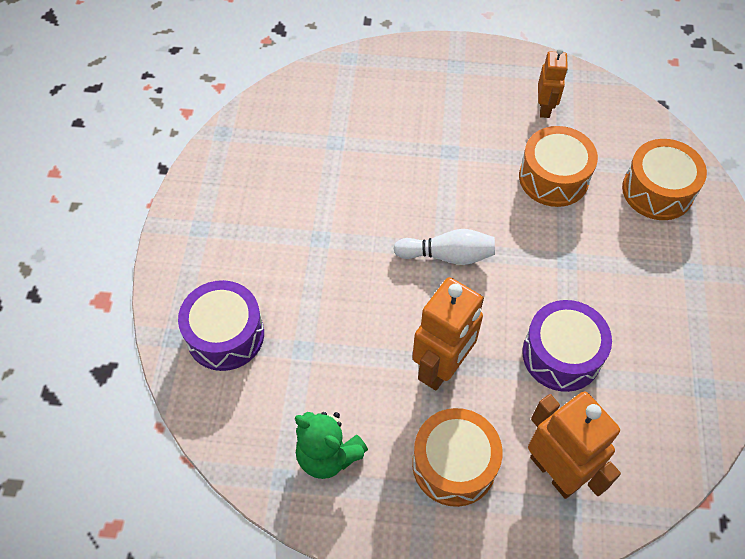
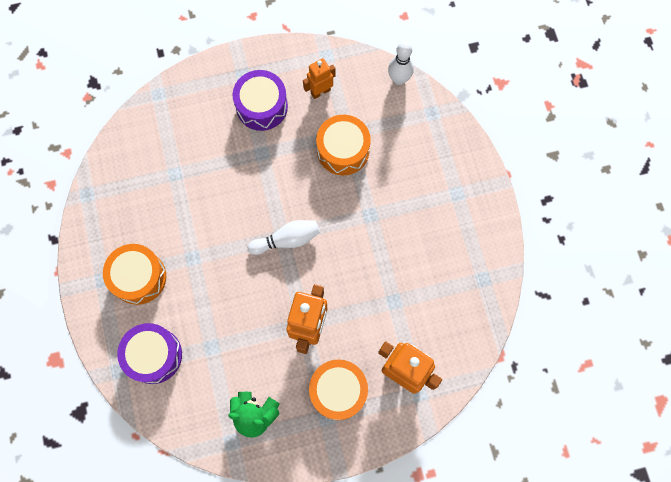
camera: 20 degrees left, 15 degrees up
purple drum [522,300,612,392] -> purple drum moved to [233,70,288,131]
orange robot [538,48,568,118] -> orange robot turned 105 degrees counterclockwise [303,58,336,99]
orange drum [622,139,707,220] -> orange drum moved to [103,244,166,305]
none -> white bowling pin [388,41,414,85]

